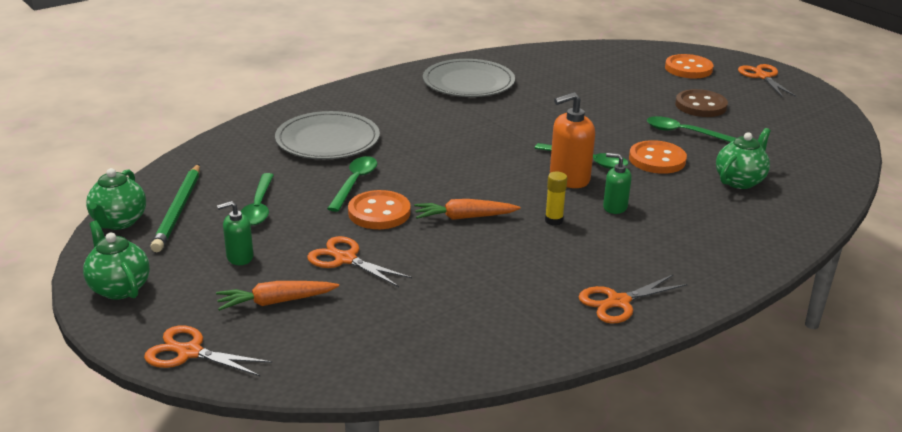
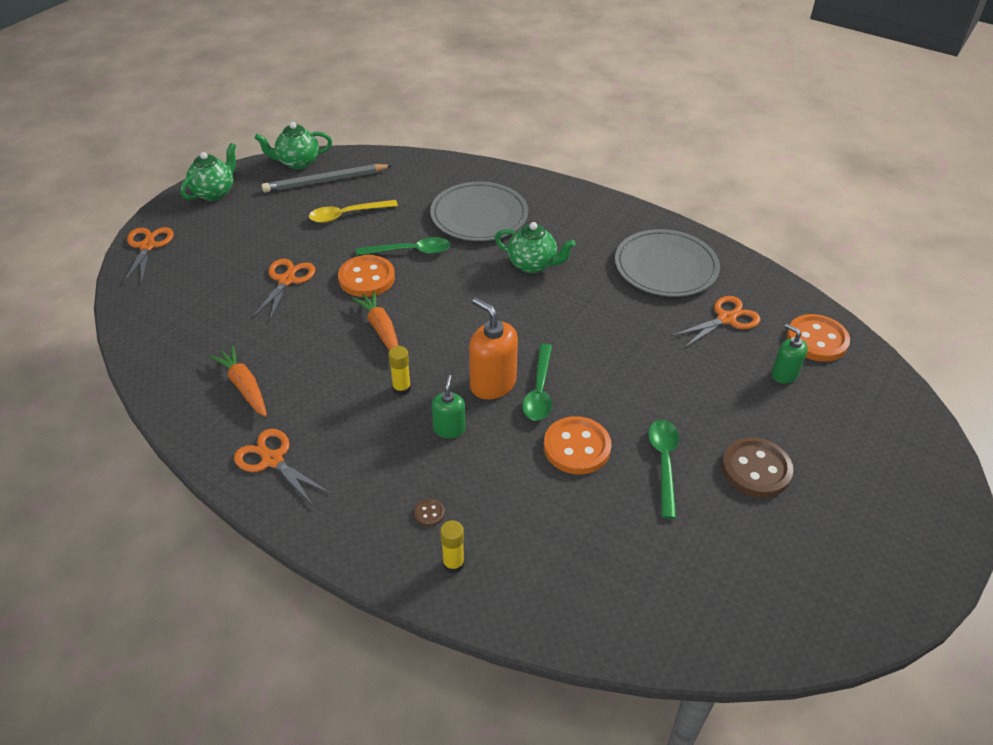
camera: 70 degrees right, 15 degrees up
green pencil [150,164,200,252] -> grey pencil [262,164,392,193]
orange carrot [216,281,339,311] -> orange carrot moved to [209,345,267,417]
green soap dispenser [217,201,254,265] -> green soap dispenser moved to [772,324,808,384]
green spoon [241,173,274,226] -> yellow spoon [309,200,398,223]
orange button [665,54,713,78] -> orange button moved to [787,314,850,362]
green teapot [716,128,771,189] -> green teapot moved to [495,222,576,273]
orange scissors [738,64,797,97] -> orange scissors moved to [671,296,761,348]
none -> brown button [414,499,445,526]
none -> yellow glue stick [440,520,465,574]

